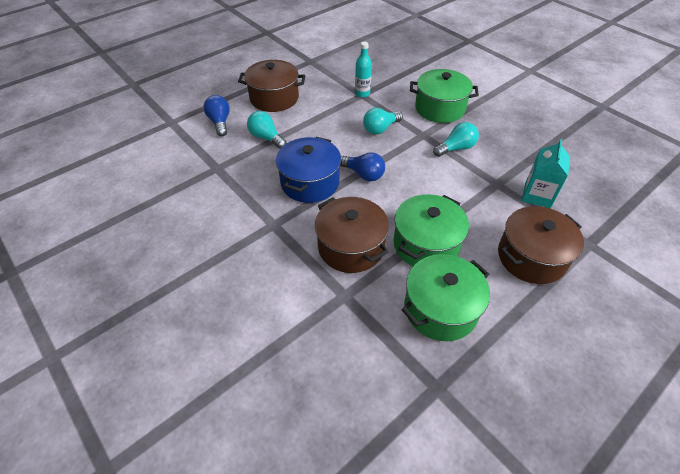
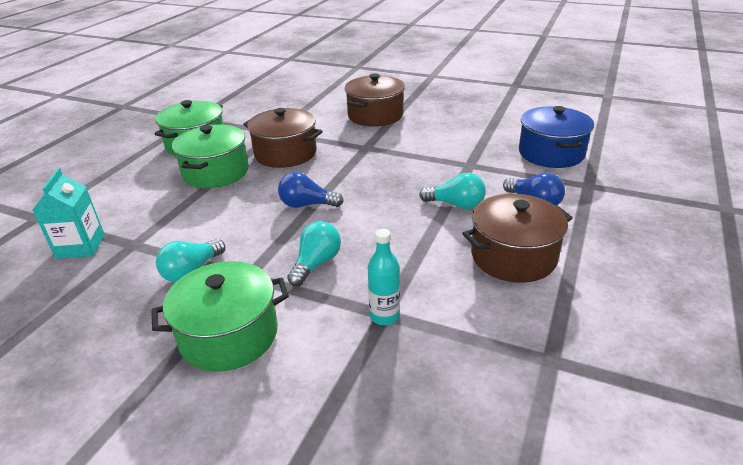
camera: 155 degrees right, 15 degrees down
blue pot [276,137,341,203] -> blue pot moved to [519,106,594,168]
brown pot [498,206,584,284] -> brown pot moved to [345,73,405,127]

